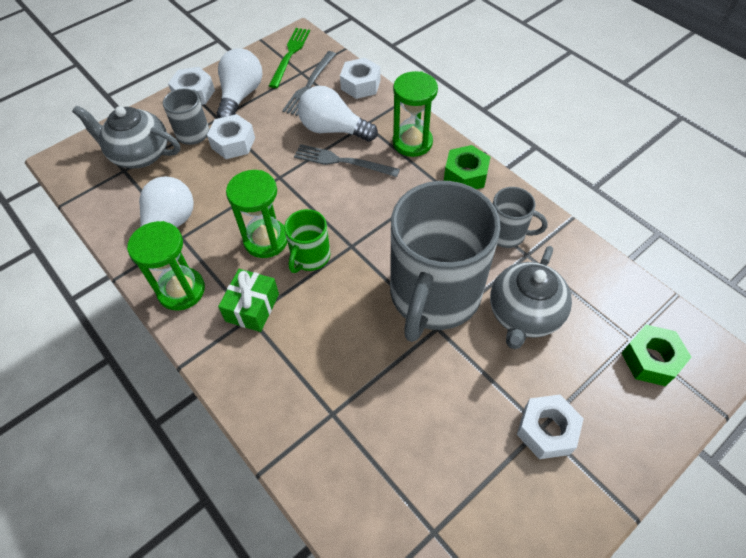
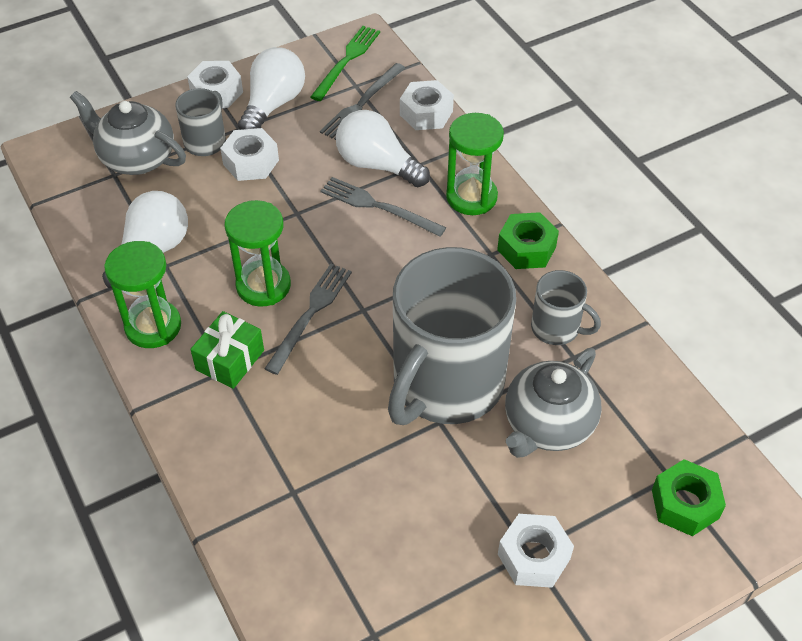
camera: 10 degrees right, 5 degrees down
green mug [284,209,330,273] -> grey fork [264,264,352,375]

